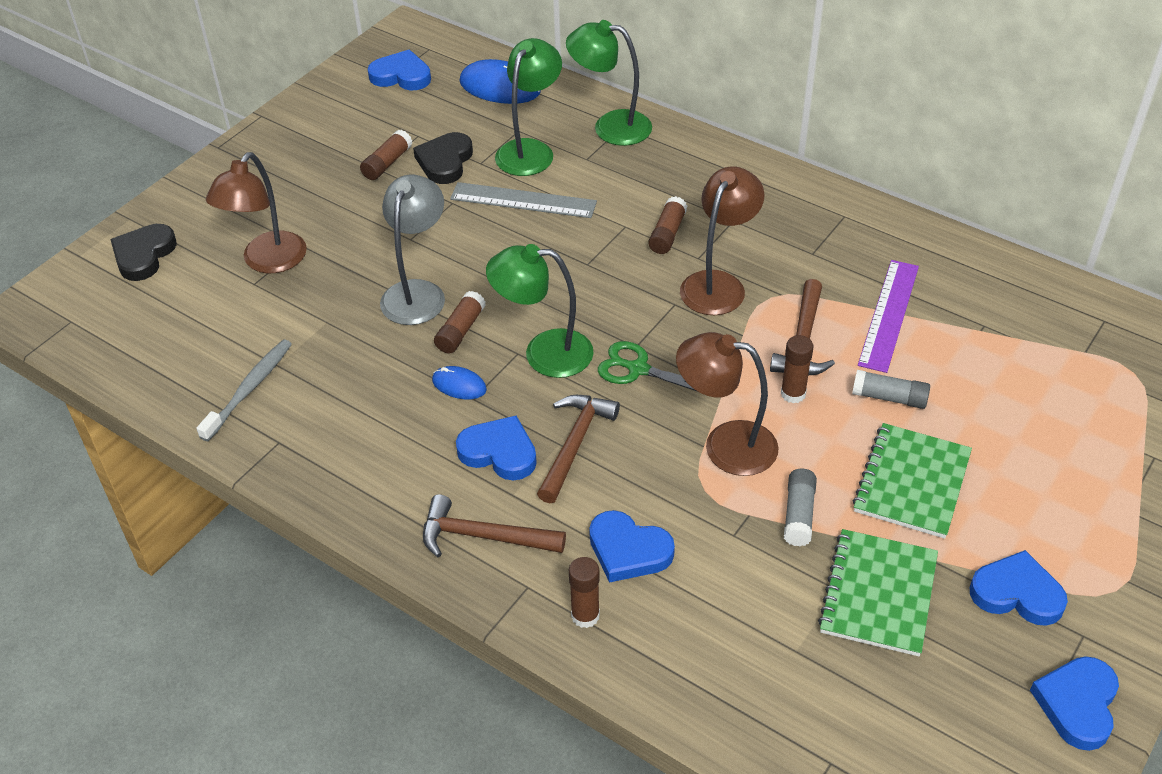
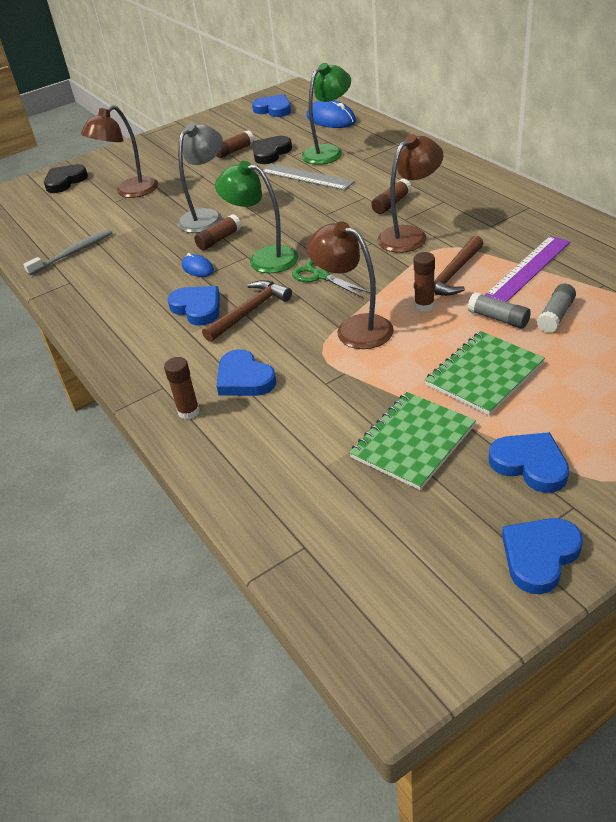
camera: 25 degrees right, 5 degrees down
brown hammer [423,494,566,557] -> none
green lamp [566,20,652,146] -> none
grey glue stick [784,469,817,546] -> grey glue stick moved to [537,284,576,333]

